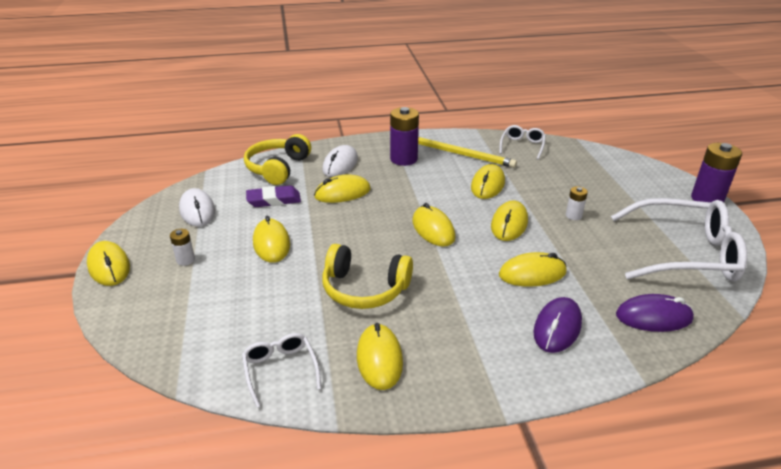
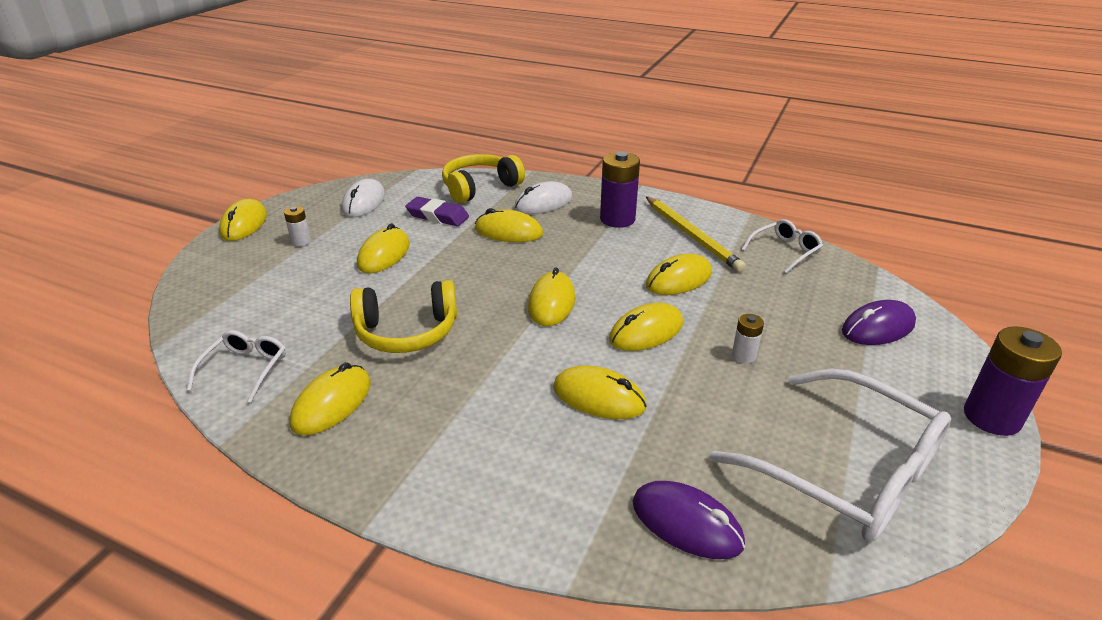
camera: 35 degrees right, 0 degrees up
yellow headphones [322,244,413,309] -> yellow headphones turned 60 degrees counterclockwise [350,280,457,353]
purple mouse [533,297,582,353] -> purple mouse moved to [842,300,916,345]

